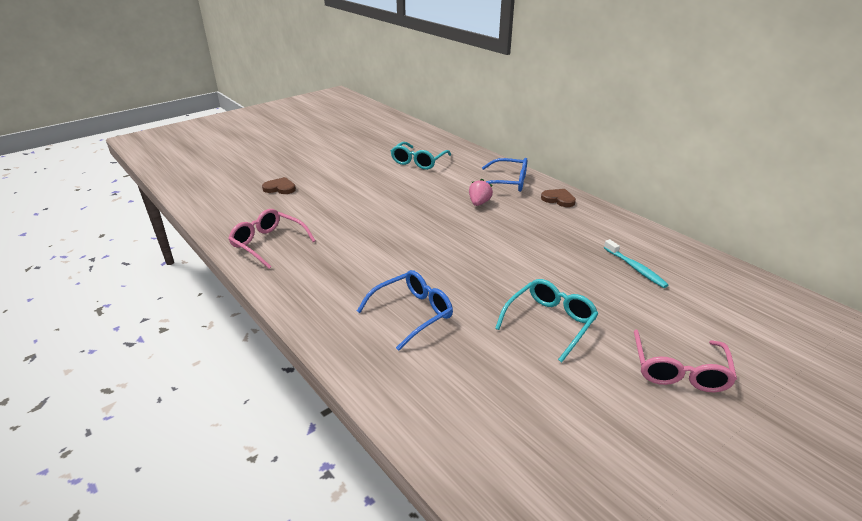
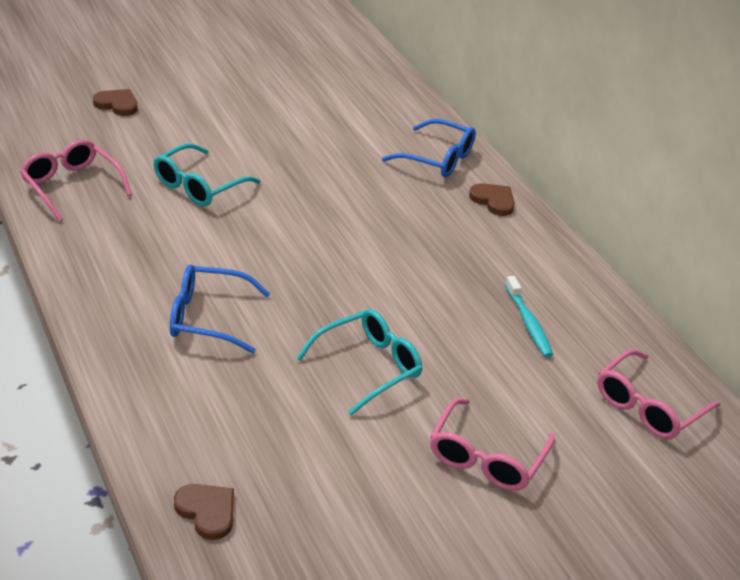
camera: 10 degrees right, 5 degrees up
blue glasses [357,270,453,351] -> blue glasses turned 150 degrees counterclockwise [170,264,270,354]
turquoise glasses [391,142,451,170] -> turquoise glasses moved to [153,143,260,206]
pink strawberry [469,179,493,206] -> none
none -> brown heart [174,484,234,540]
none -> pink glasses [597,349,720,439]

